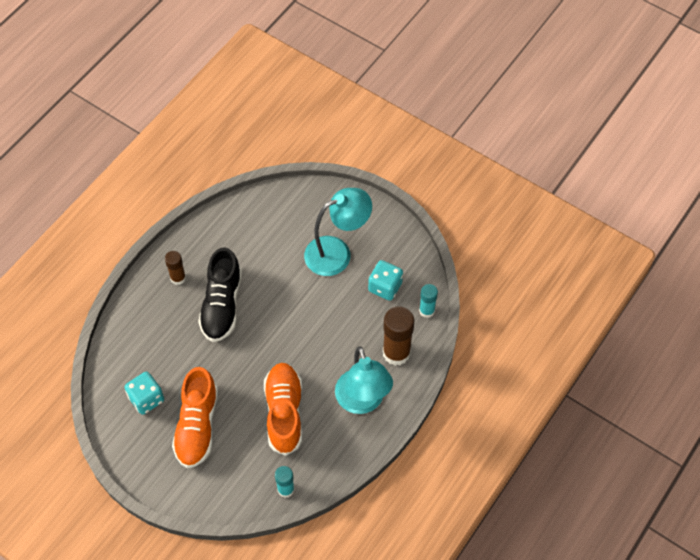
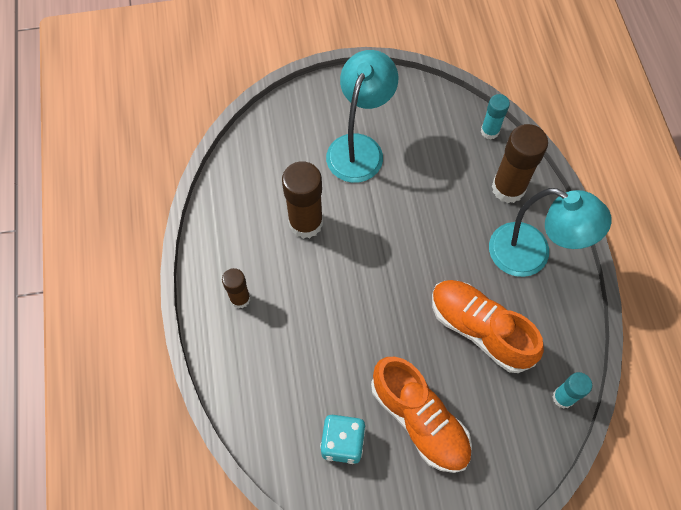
camera: 45 degrees left, 5 degrees up
black shoe [198,247,242,342] -> none
turquoise dice [368,260,403,301] -> none
none -> brown glue stick [282,161,323,239]

